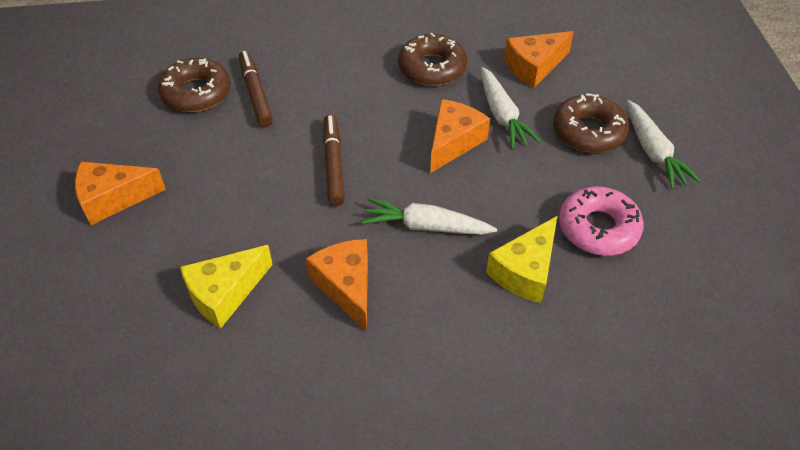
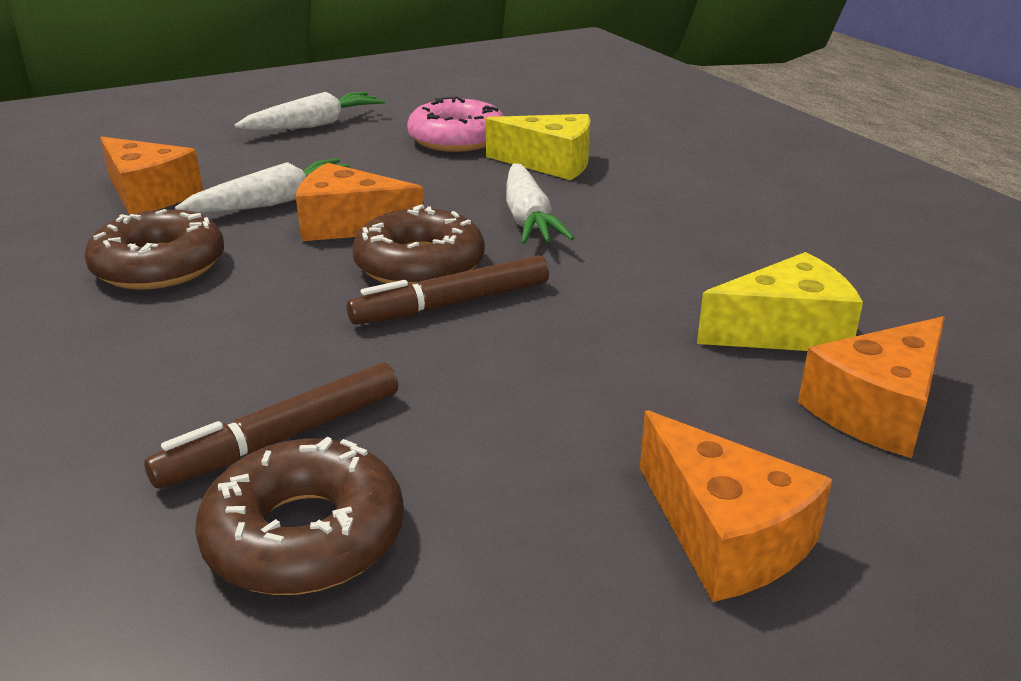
camera: 110 degrees left, 20 degrees down
yellow cheese [180,245,273,329] -> yellow cheese turned 45 degrees counterclockwise [697,252,863,351]
orange cheese [306,239,368,332] -> orange cheese moved to [798,316,945,458]
brown donut [553,94,629,153] -> brown donut moved to [353,205,485,285]

